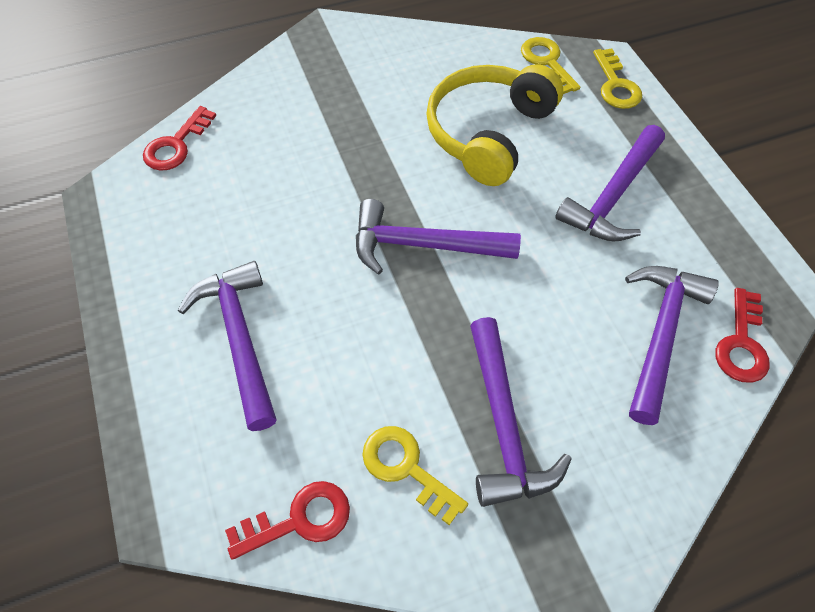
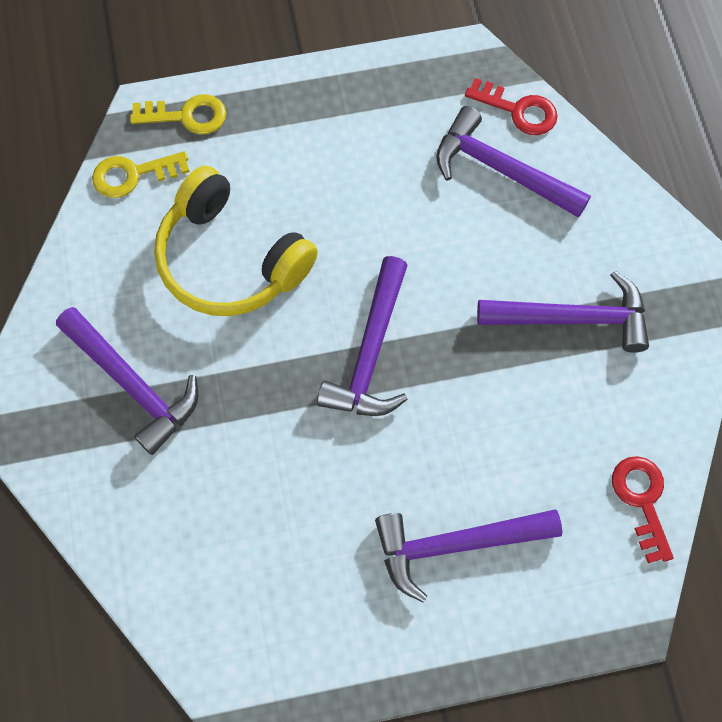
camera: 80 degrees left, 10 degrees up
red key [143,106,216,171] -> none
yellow key [362,426,468,525] -> none
purple hammer [555,125,665,241] -> purple hammer moved to [56,307,198,455]

